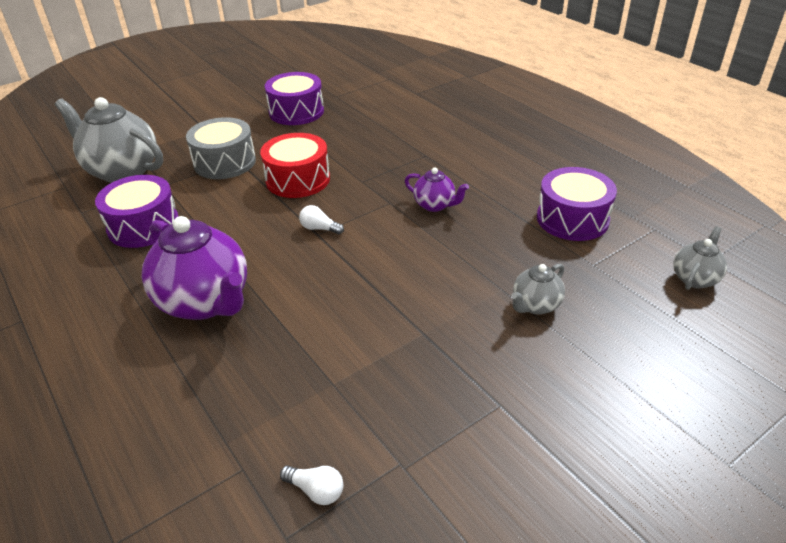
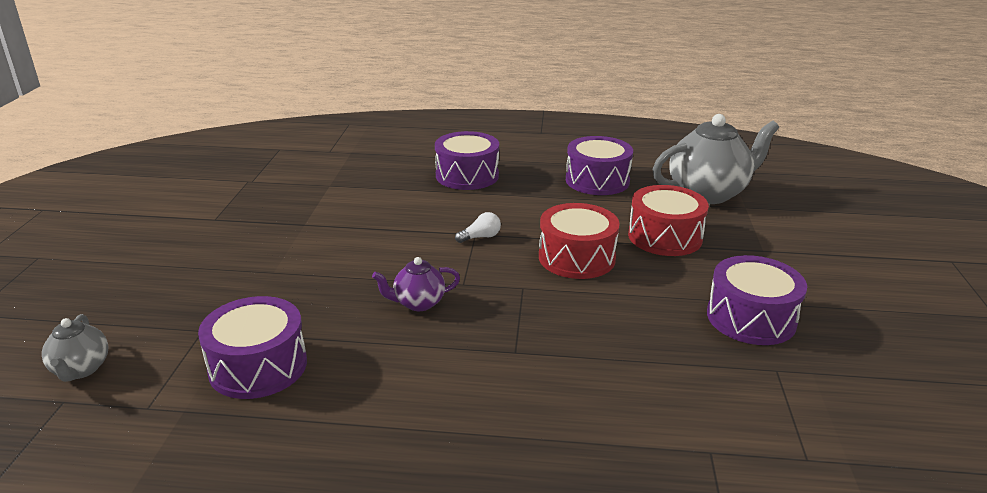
camera: 130 degrees right, 10 degrees down
purple teapot [142,216,247,320] -> purple drum [435,131,499,190]
grey drum [186,117,256,179] -> red drum [628,185,709,256]
white light bulb [280,465,343,505] -> none
grey teapot [511,263,565,314] -> none

